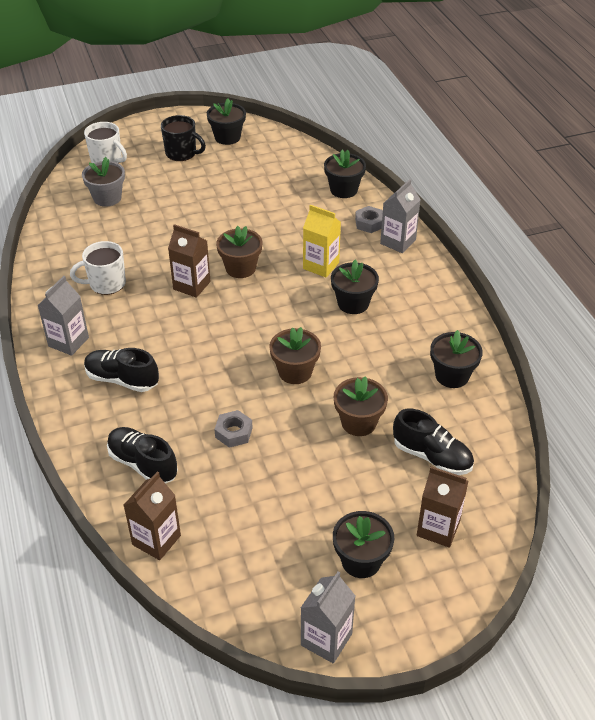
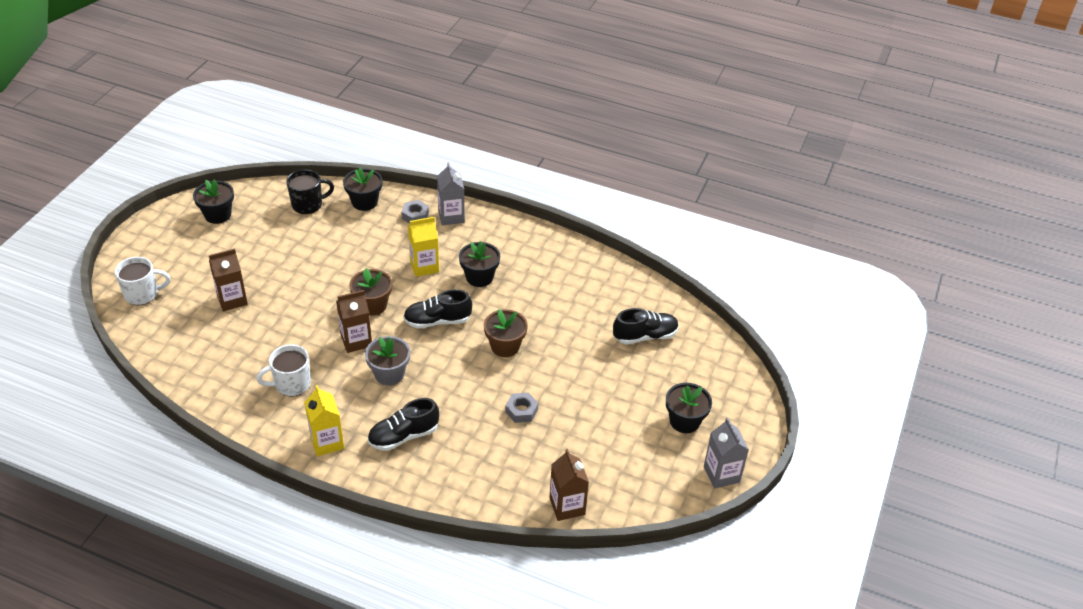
camera: 50 degrees left, 0 degrees up
grey carton [37,276,89,356] -> yellow carton [304,385,344,456]
white mug [70,241,126,295] -> white mug turned 45 degrees clockwise [257,344,311,397]
grey flower pot [82,157,125,207] -> grey flower pot moved to [365,336,410,386]
black shoe [107,427,178,484] -> black shoe moved to [403,289,472,329]
black mug [161,115,206,161] -> black mug moved to [286,169,334,214]
brown flower pot [334,376,388,436] -> none
brown carton [417,466,468,548] -> brown carton moved to [209,248,248,311]
black flower pot [430,330,483,388] -> none

